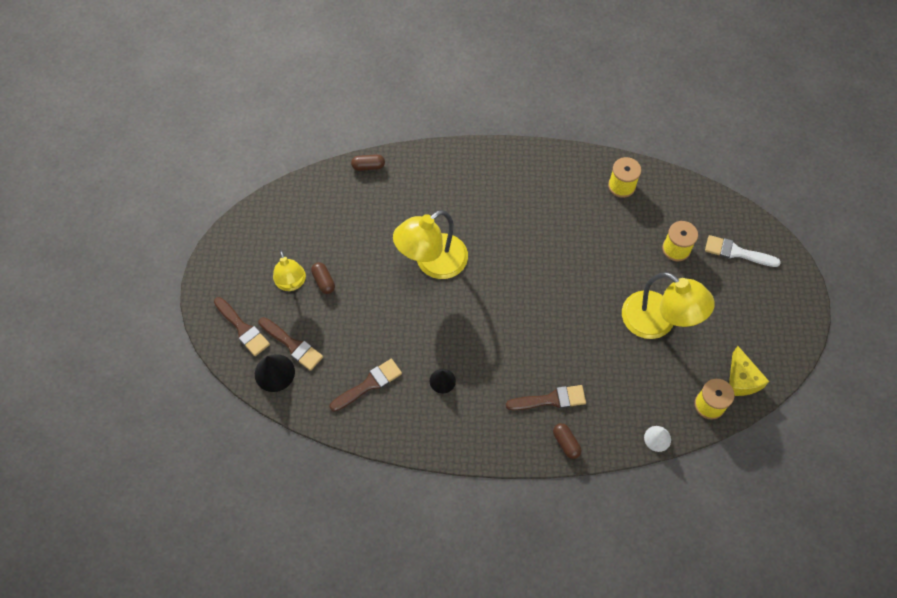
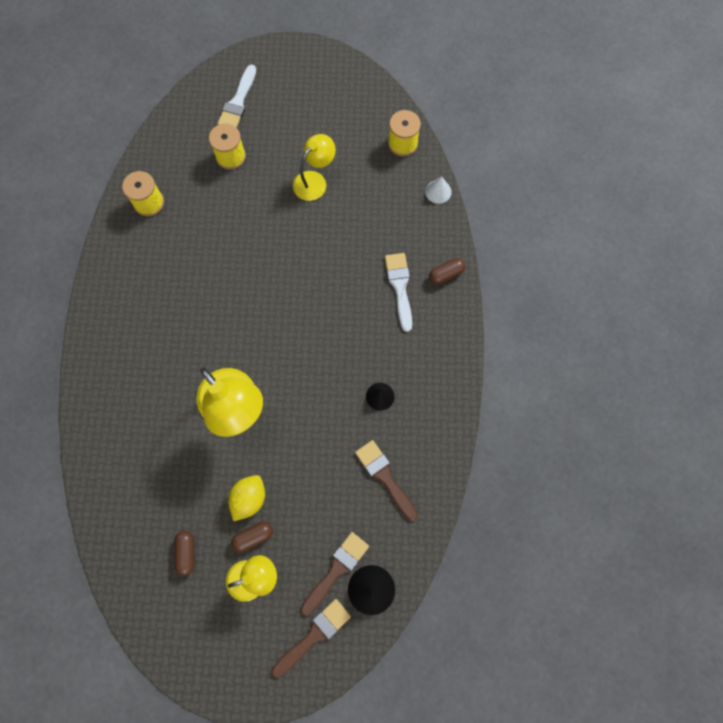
camera: 90 degrees left, 10 degrees up
brown capsule [351,154,385,171] -> brown capsule moved to [174,531,195,576]
brown brush [506,385,586,410] -> white brush [385,253,412,332]
yellow lamp [622,272,715,339] -> yellow lamp [293,134,336,201], size x0.61
yellow cheese [729,346,769,396] -> none
none -> yellow lemon [228,475,265,521]

